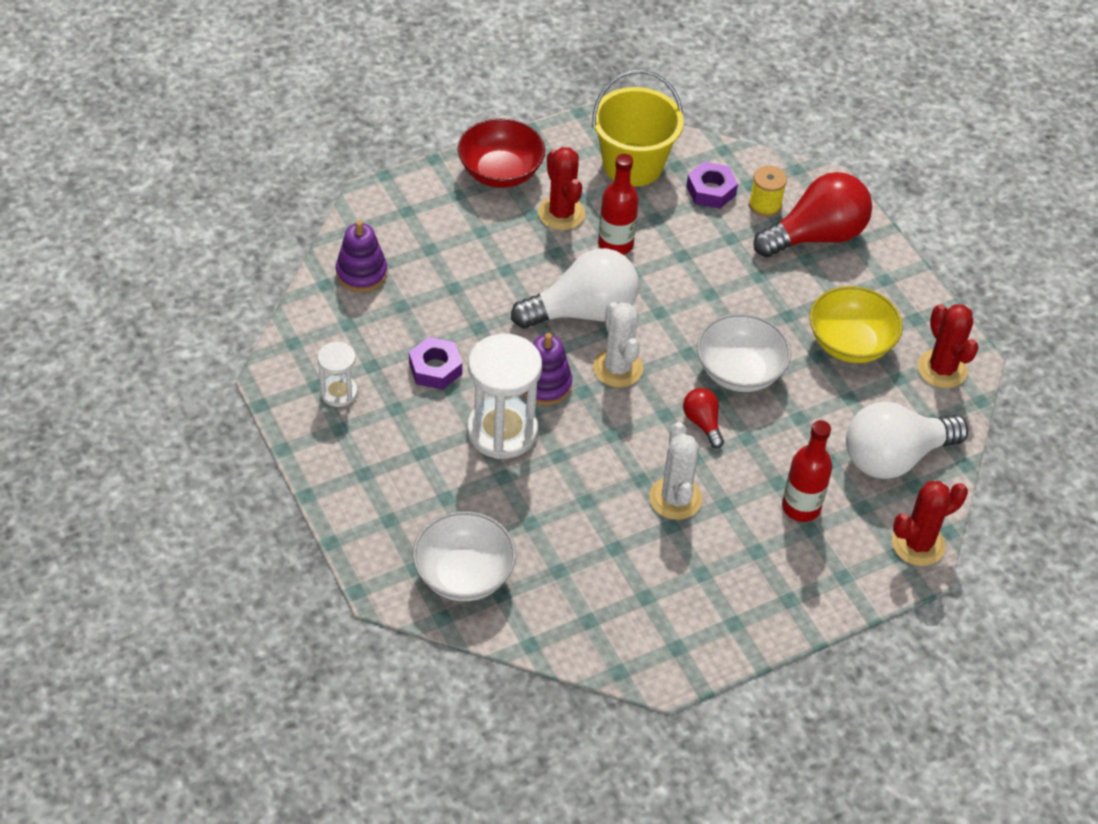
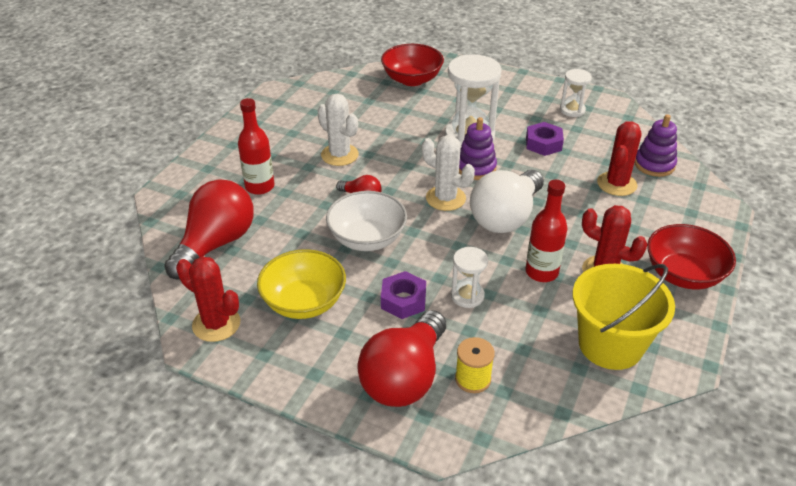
camera: 145 degrees right, 10 degrees down
white bowl [413,511,516,601] -> red bowl [381,44,444,86]
purple nut [686,162,738,209] -> purple nut moved to [381,271,426,319]
white light bulb [846,402,968,479] -> red light bulb [164,179,254,279]
red cactus [892,481,968,566] -> red cactus moved to [597,121,641,196]
none -> white hourglass [451,247,488,308]

